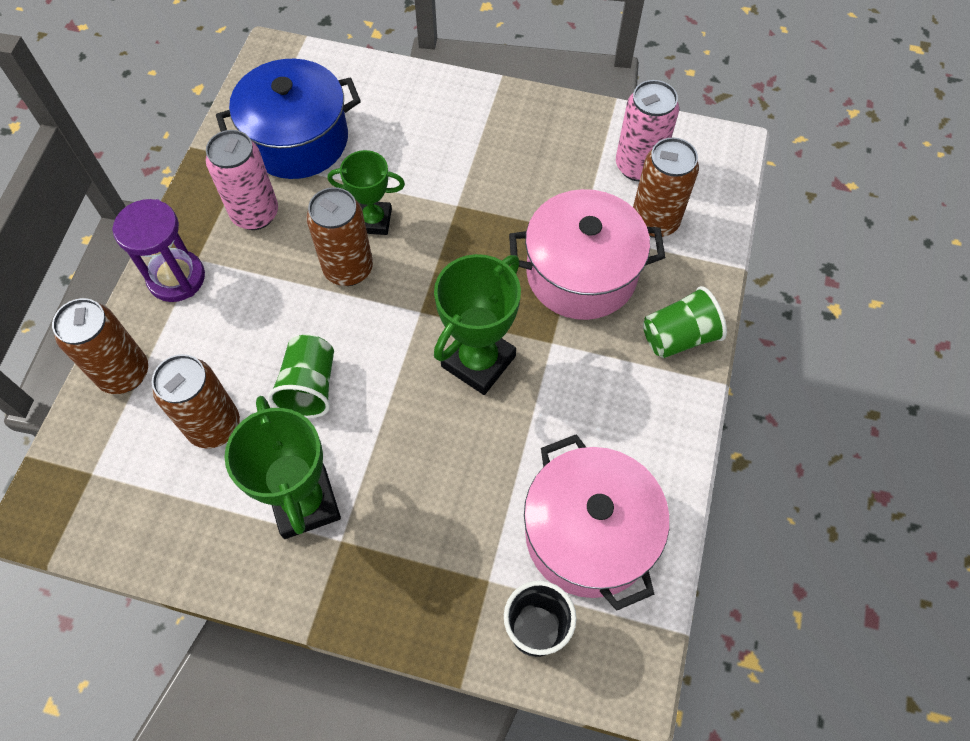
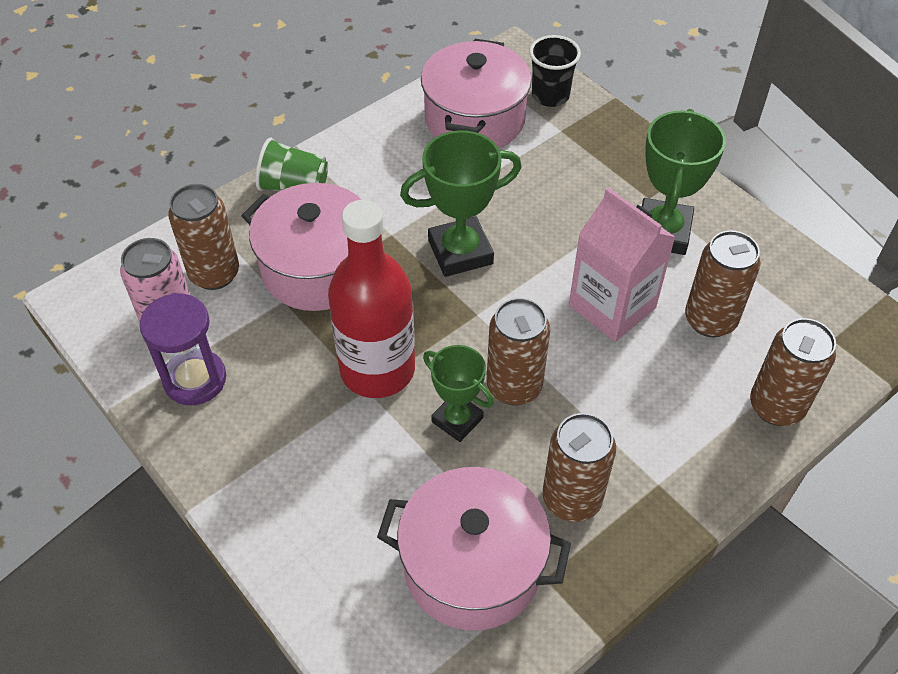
camera: 145 degrees left, 10 degrees down
purple hourglass [112,199,205,302] -> purple hourglass moved to [139,293,226,405]
pink can [206,130,278,230] -> brown can [543,413,616,522]
blue pot [216,59,361,179] -> pink pot [377,467,571,631]
green cup [268,334,334,418] -> pink carton [569,188,675,342]
none -> red bottle [328,200,415,398]

